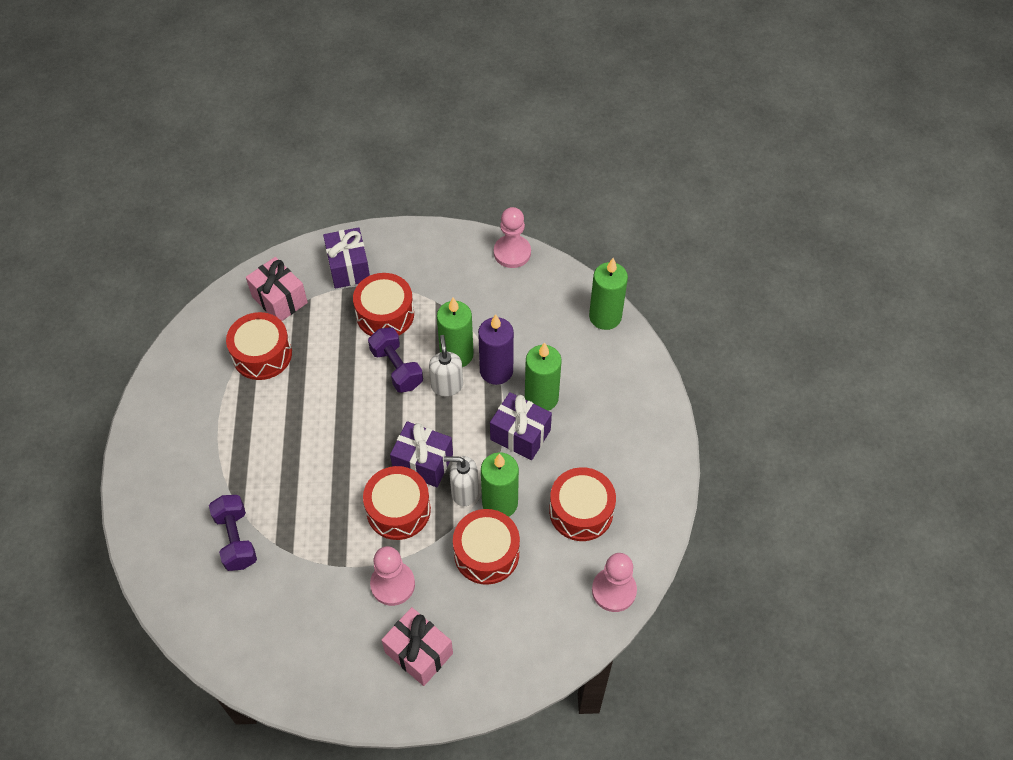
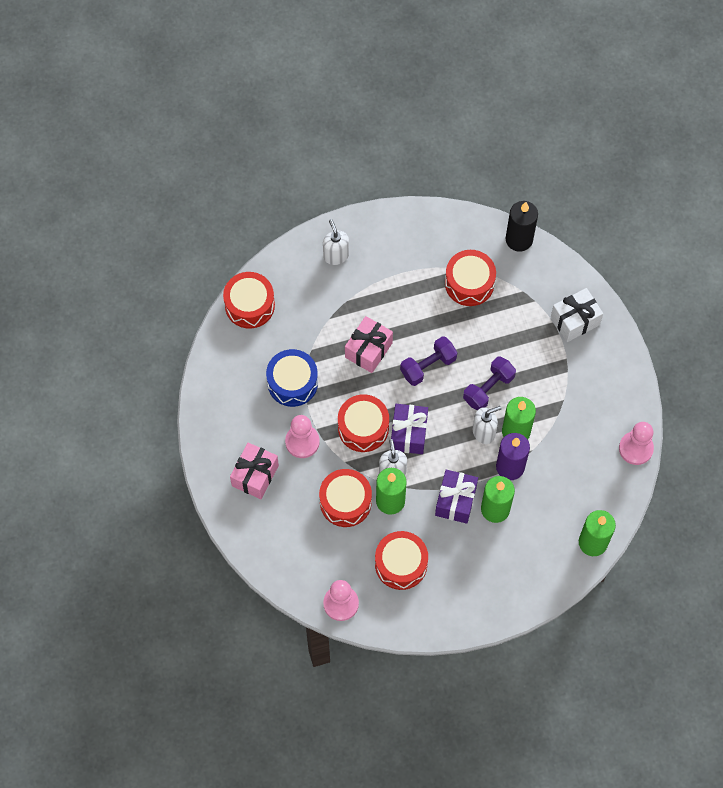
camera: 75 degrees right, 10 degrees up
purple dumbbell [209,495,257,571] -> purple dumbbell moved to [400,336,457,386]
pink gift [246,257,308,321] -> pink gift moved to [345,316,393,373]
purple gift [323,227,370,289] -> white gift [551,288,603,342]
red drum [353,273,414,336] -> red drum moved to [223,272,275,329]
none -> blue drum [266,349,318,407]
none -> white soap dispenser [323,219,349,265]
none -> black candle [506,201,538,252]

